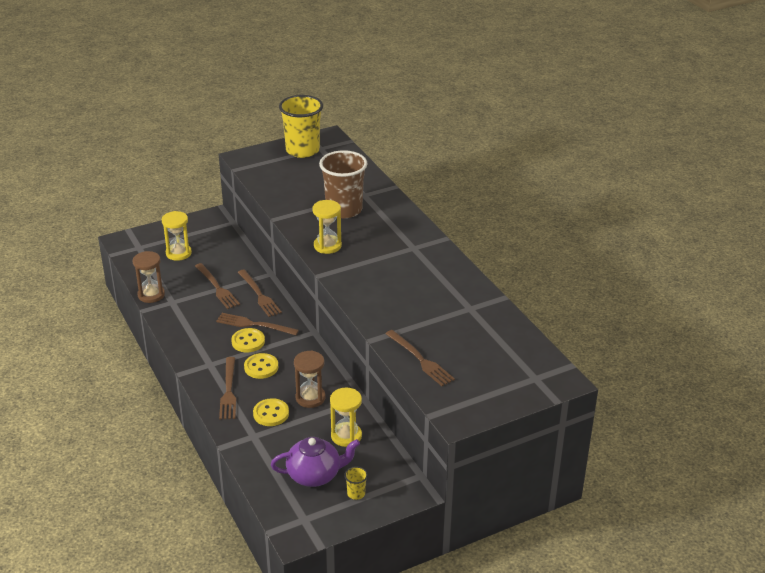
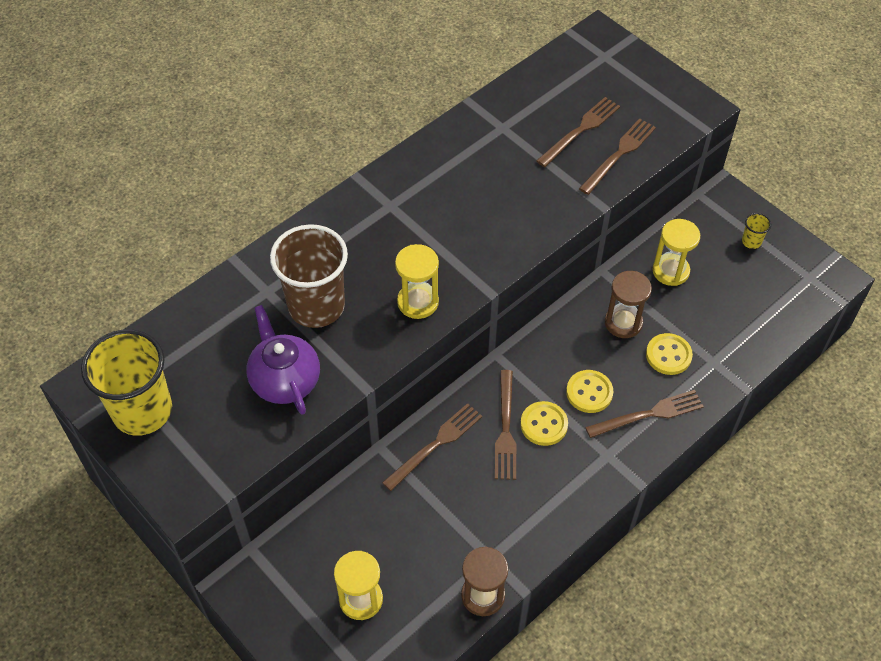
camera: 105 degrees left, 20 degrees up
brown fork [195,263,240,309] -> brown fork moved to [536,97,620,167]
purple teapot [271,437,360,487] -> purple teapot moved to [246,305,320,415]

